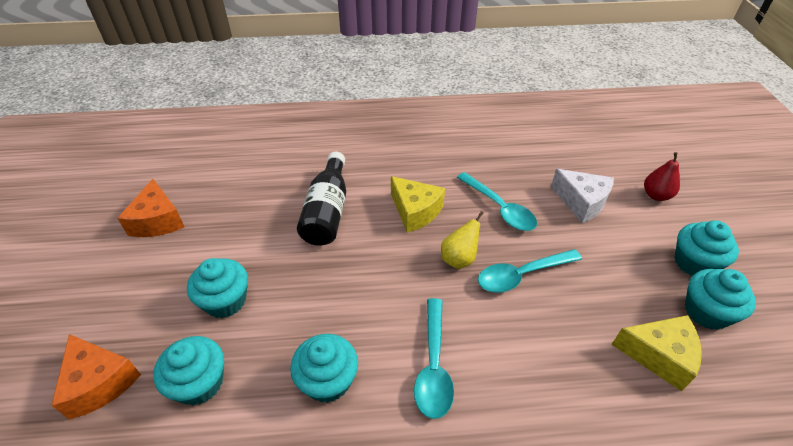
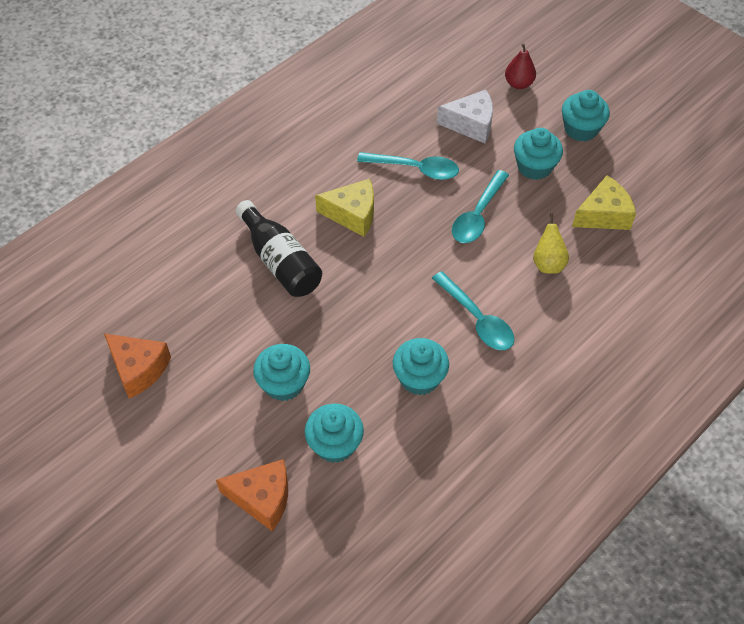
camera: 40 degrees left, 10 degrees up
yellow pear [441,211,484,269] -> yellow pear moved to [533,213,569,274]
turquoise cupcake [685,269,756,330] -> turquoise cupcake moved to [514,128,563,180]

